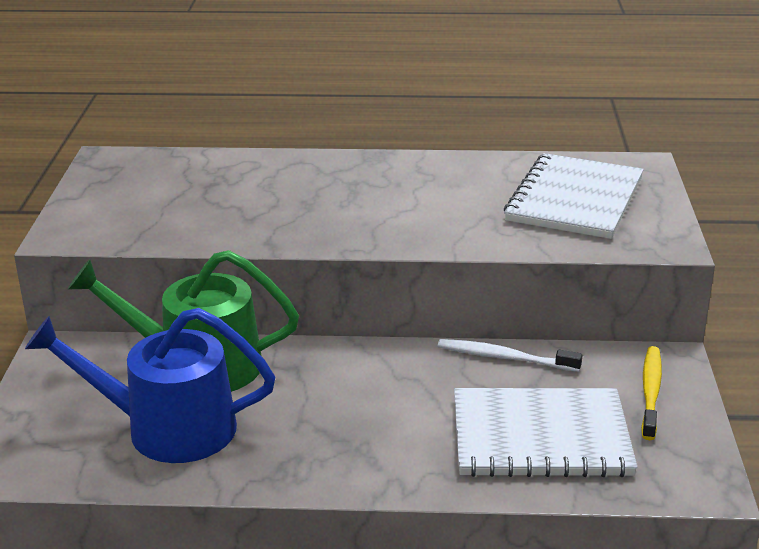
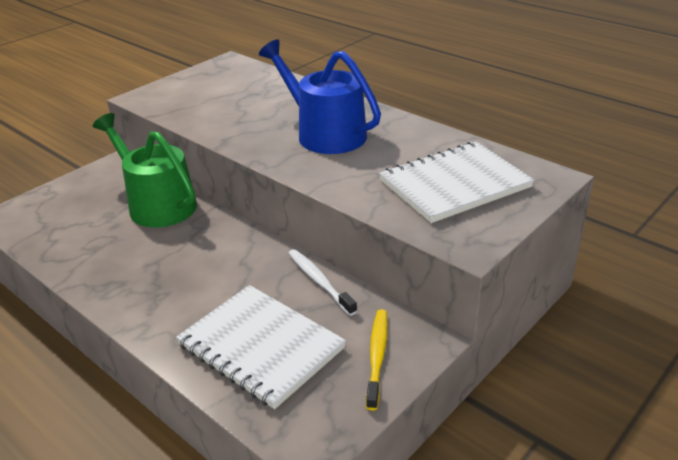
camera: 40 degrees right, 5 degrees up
blue watering can [25,308,275,463] -> blue watering can moved to [259,39,381,154]
yellow toothbrush [641,346,662,440] -> yellow toothbrush turned 45 degrees counterclockwise [366,309,388,411]

